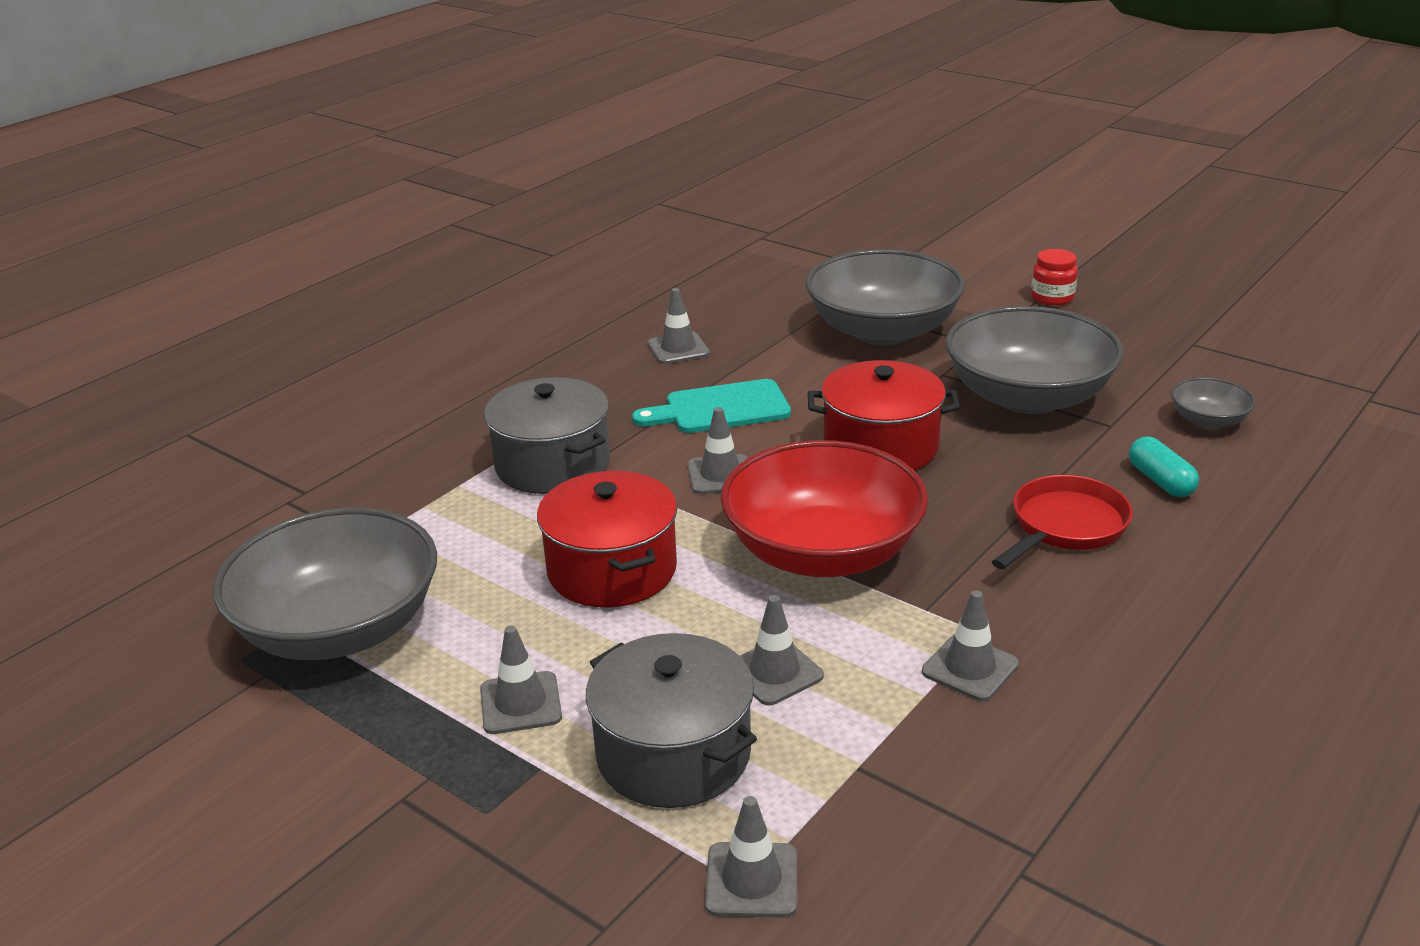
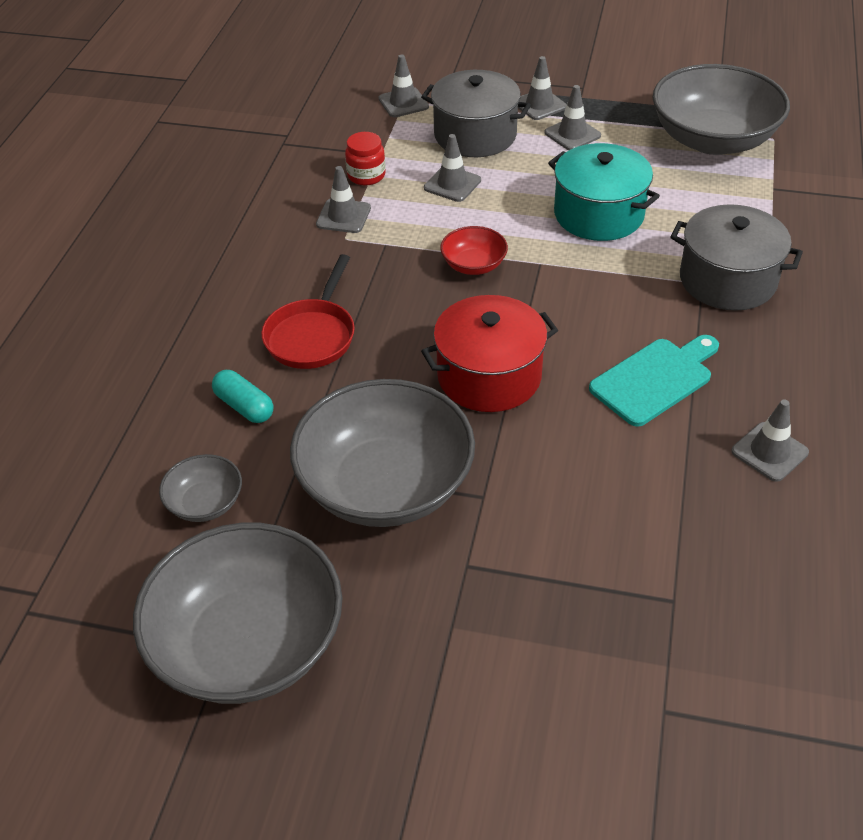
camera: 155 degrees right, 15 degrees up
red pot [537,471,677,608] -> turquoise pot [548,143,660,241]
grey traffic cone [688,407,748,494] -> grey traffic cone moved to [518,56,567,120]
red bowl [721,440,928,577] -> red bowl [440,226,508,275], size x0.45
grey bowl [806,249,965,345] -> grey bowl moved to [133,523,342,704]
red jar [1031,249,1078,306] -> red jar moved to [345,132,385,185]

